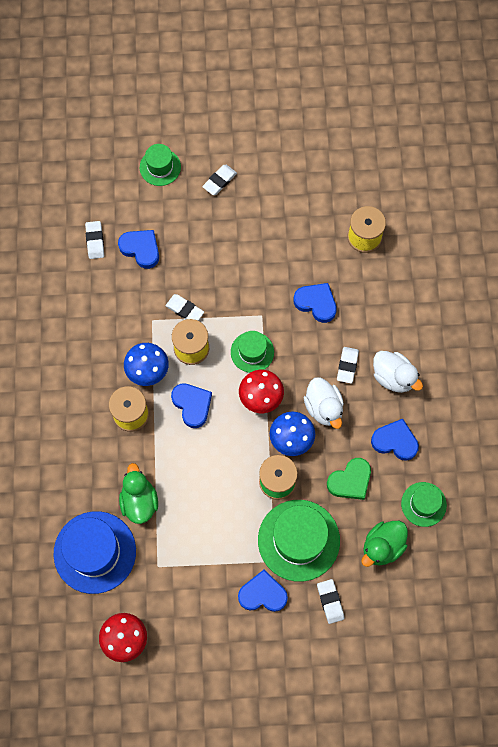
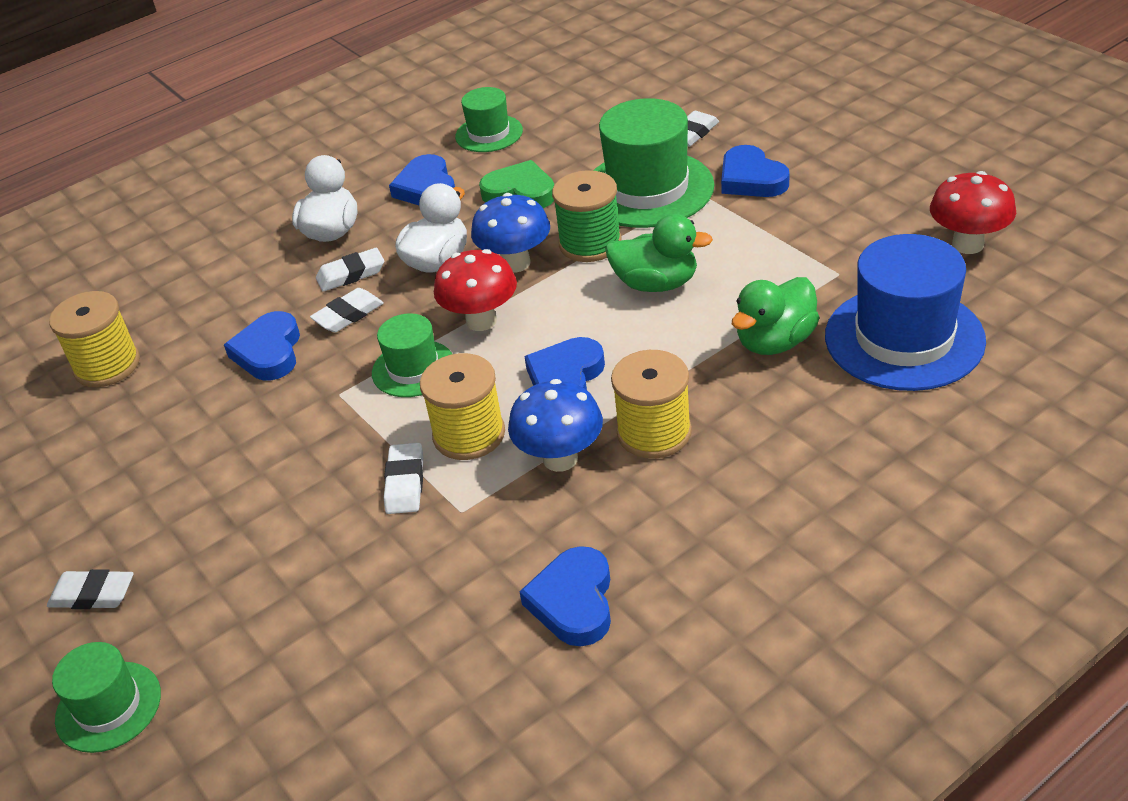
camera: 120 degrees left, 30 degrees down
white eraser [85,221,104,259] -> white eraser moved to [310,288,384,332]
blue heart [118,230,159,269] -> blue heart moved to [519,546,611,646]
green duck [361,521,408,567] -> green duck moved to [605,214,713,292]

